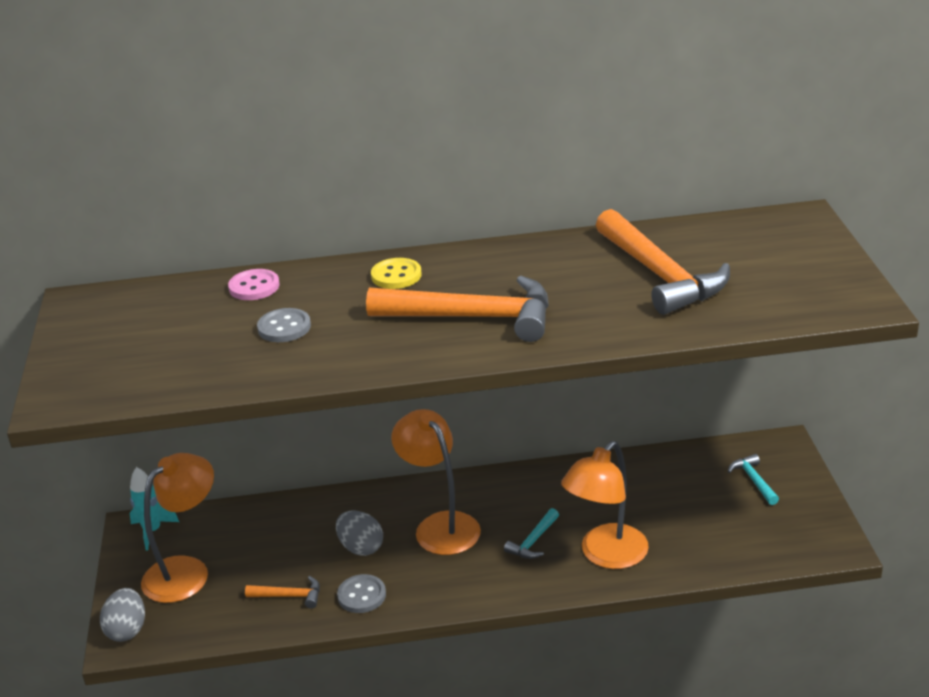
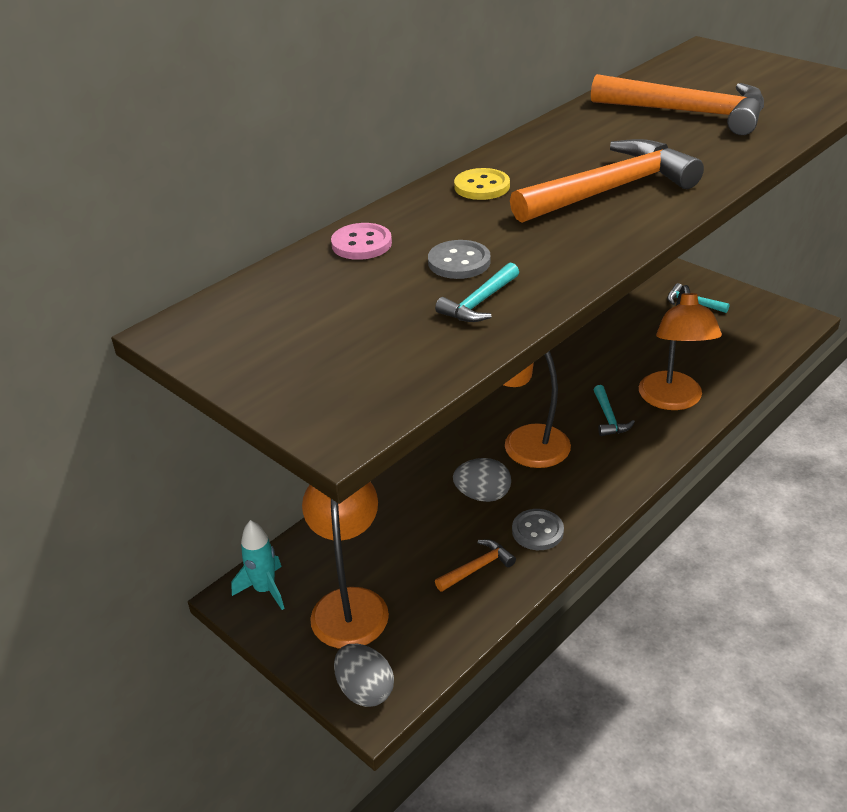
camera: 40 degrees left, 5 degrees up
none -> turquoise hammer [435,262,519,322]

